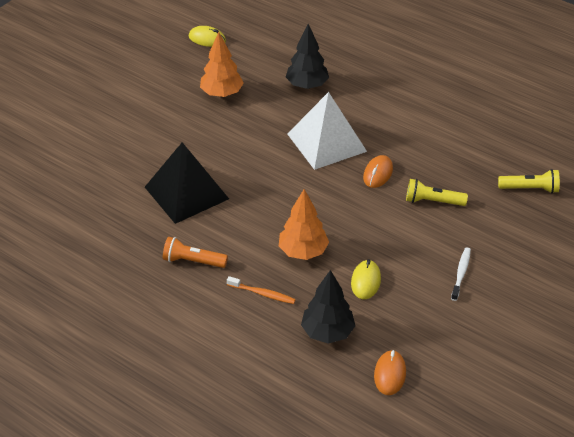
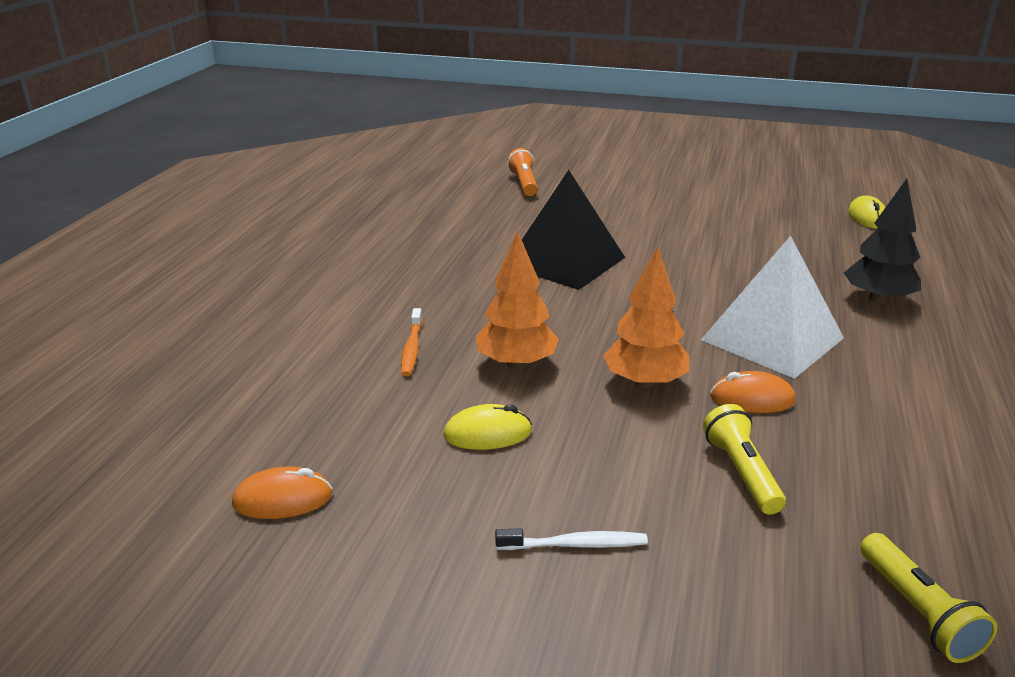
camera: 70 degrees right, 15 degrees down
orange flashlight [163,237,228,268] -> orange flashlight moved to [507,148,538,196]
orange tree [200,32,244,97] -> orange tree moved to [603,246,689,388]
black tree [301,270,355,344] -> none

